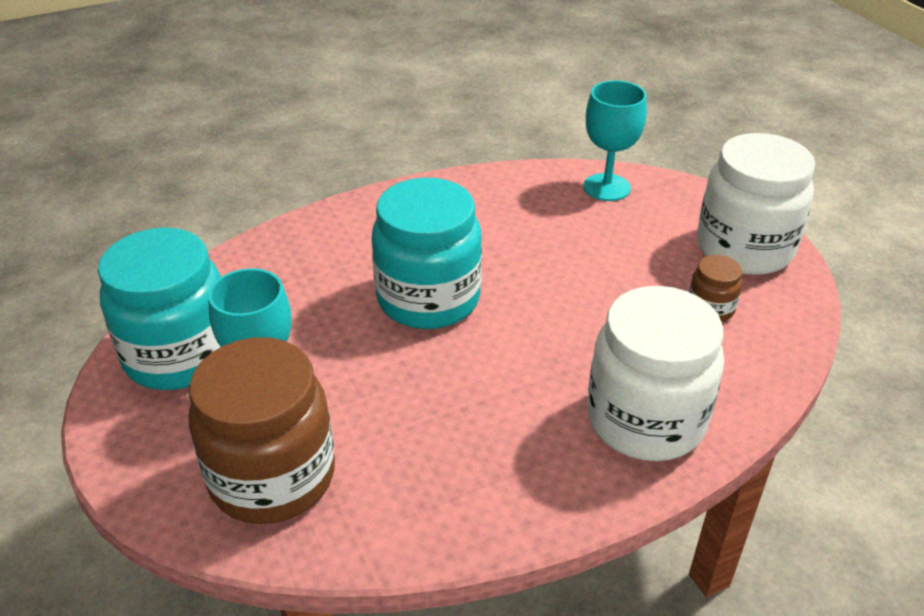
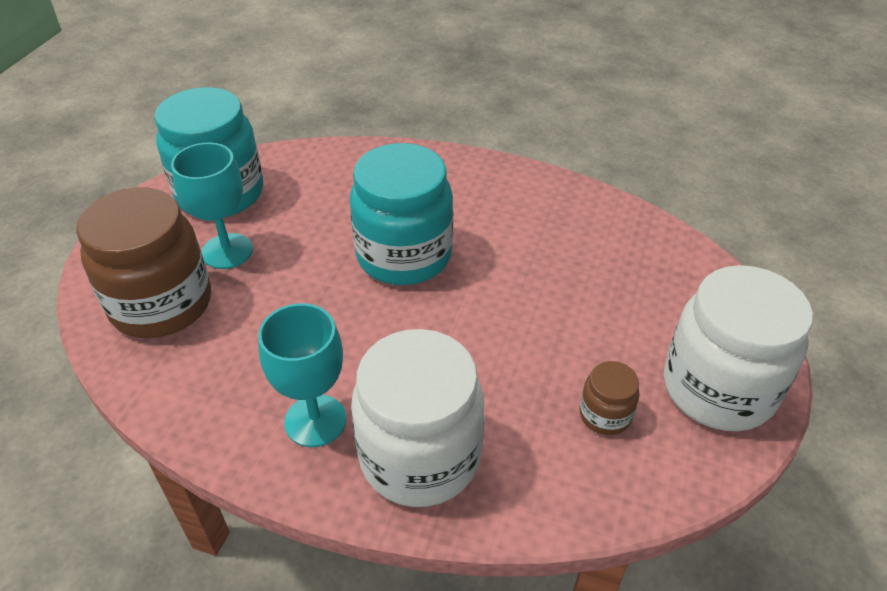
camera: 45 degrees right, 5 degrees up
turquoise goblet [583,80,647,201] -> turquoise goblet moved to [258,303,347,447]

